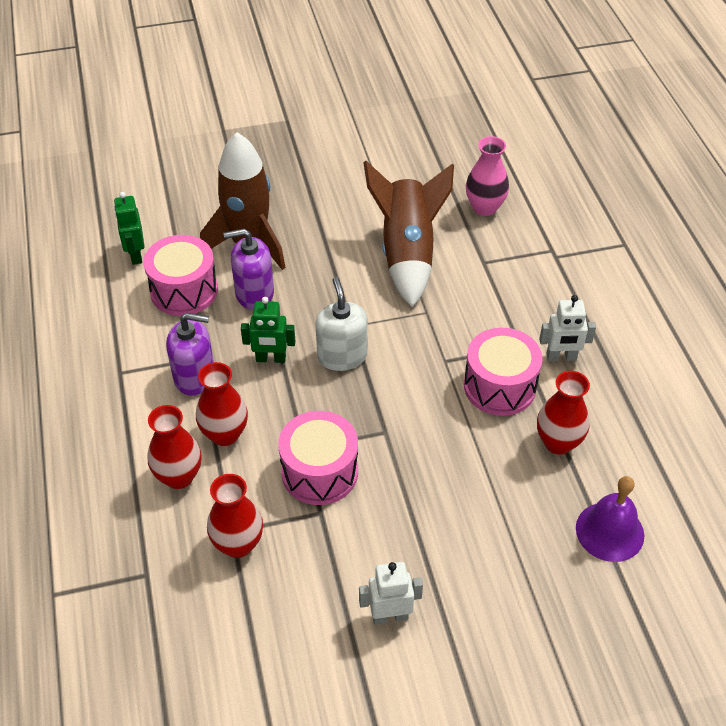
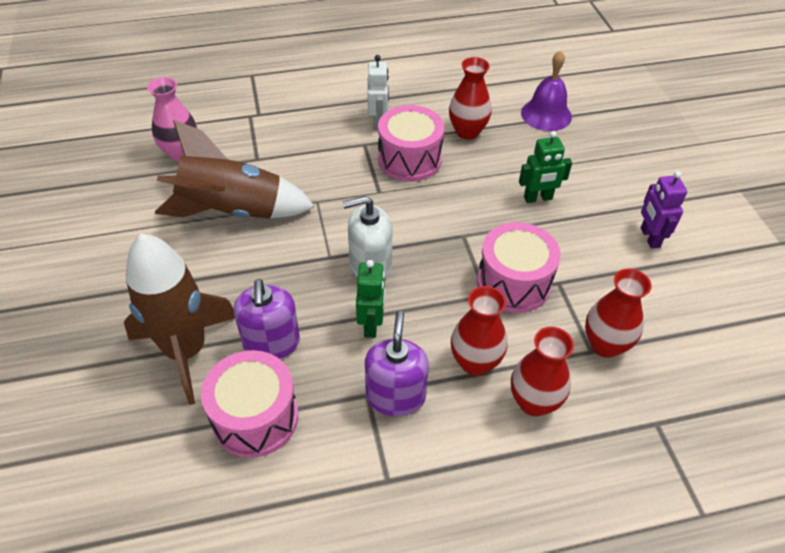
camera: 90 degrees left, 0 degrees up
green robot [114,192,145,265] -> green robot moved to [519,131,572,203]
white robot [359,562,423,625] -> purple robot [641,171,687,249]

